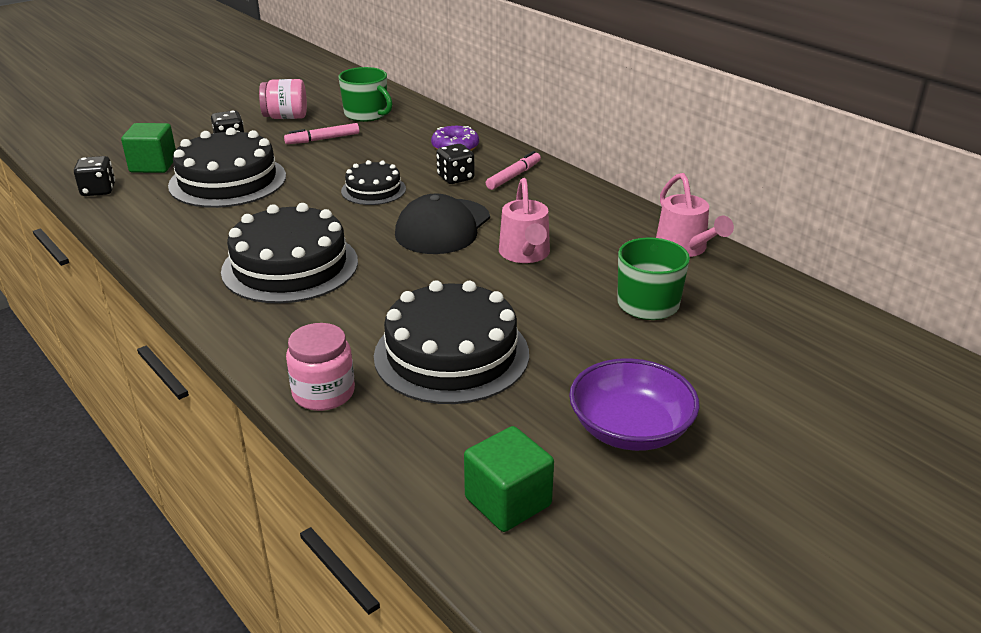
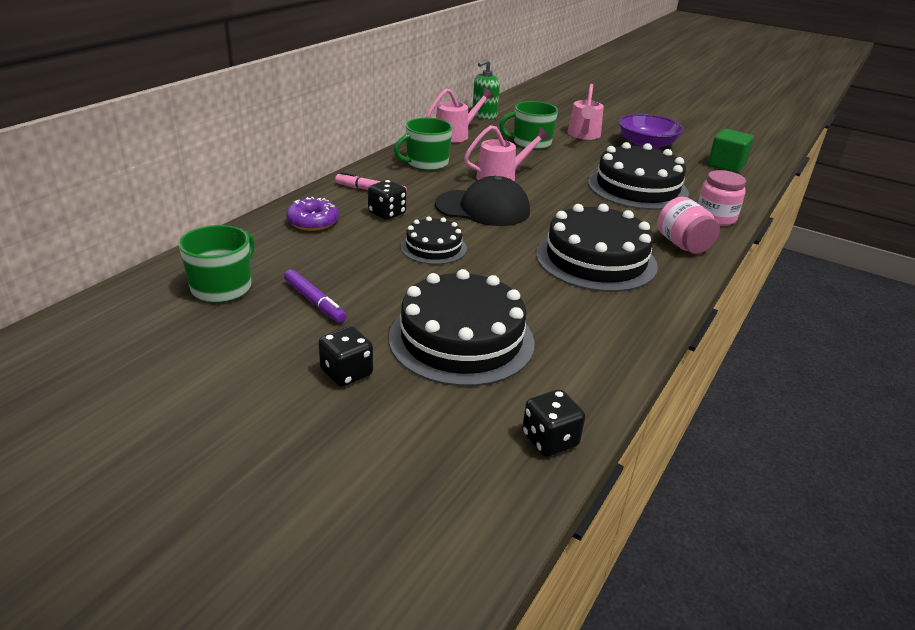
camera: 110 degrees left, 0 degrees up
green cube [121,123,176,173] -> none
pink jar [259,79,307,119] -> pink jar moved to [657,197,720,254]
pink marker [284,123,359,144] -> purple marker [284,269,347,323]
none -> green mug [394,118,453,171]
none -> green soap dispenser [472,59,500,120]
none -> pink watering can [568,84,604,140]

